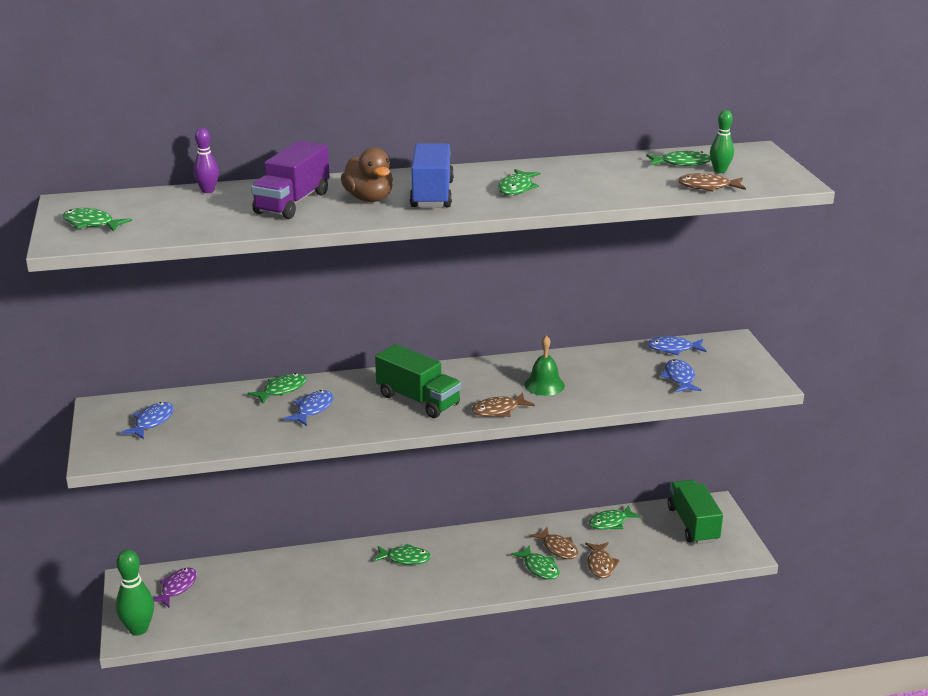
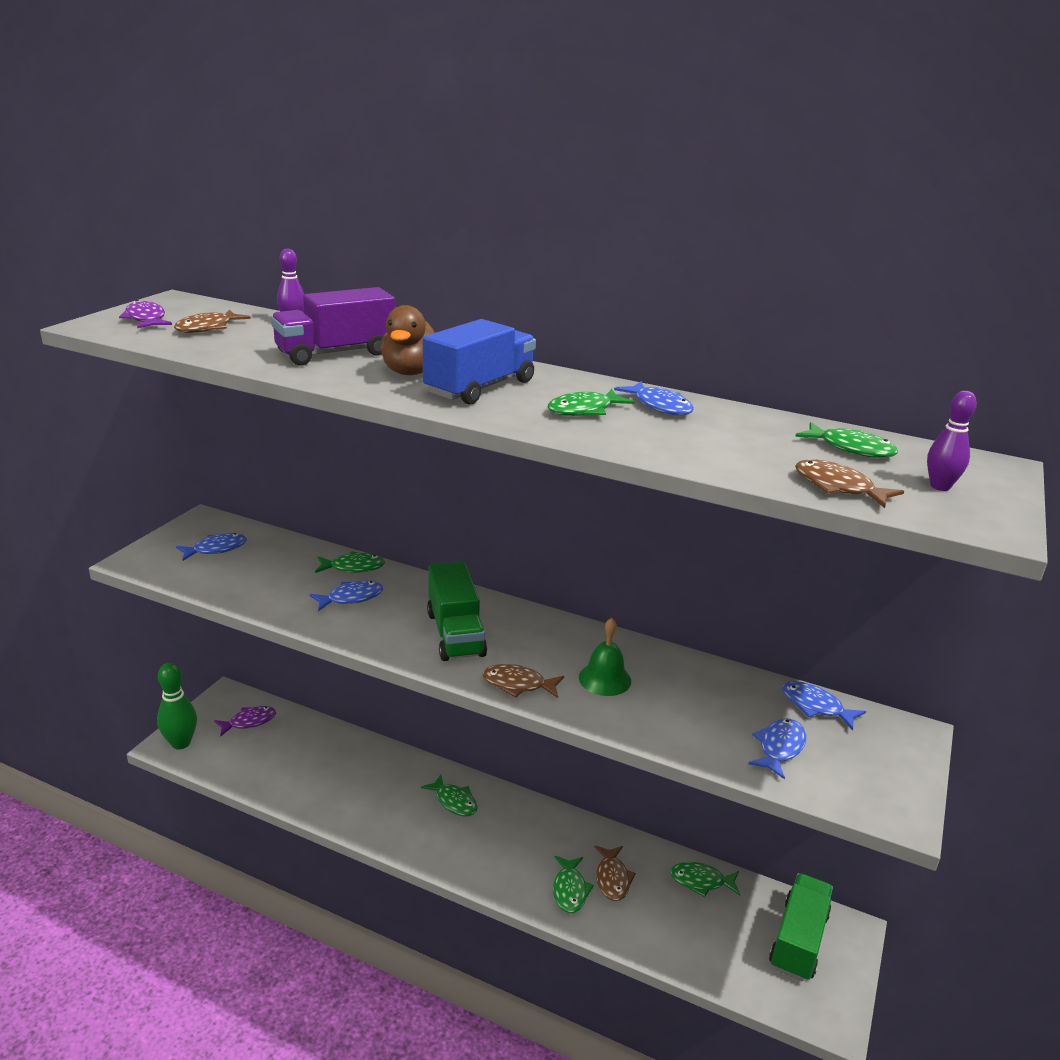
camera: 35 degrees right, 0 degrees up
green fish [63,208,132,232] -> purple fish [119,300,172,329]
brown fish [585,542,620,578] -> brown fish moved to [174,310,251,333]
green bowling pin [710,110,734,173] -> none
none -> blue fish [614,381,694,415]
none -> purple bowling pin [927,391,977,491]

